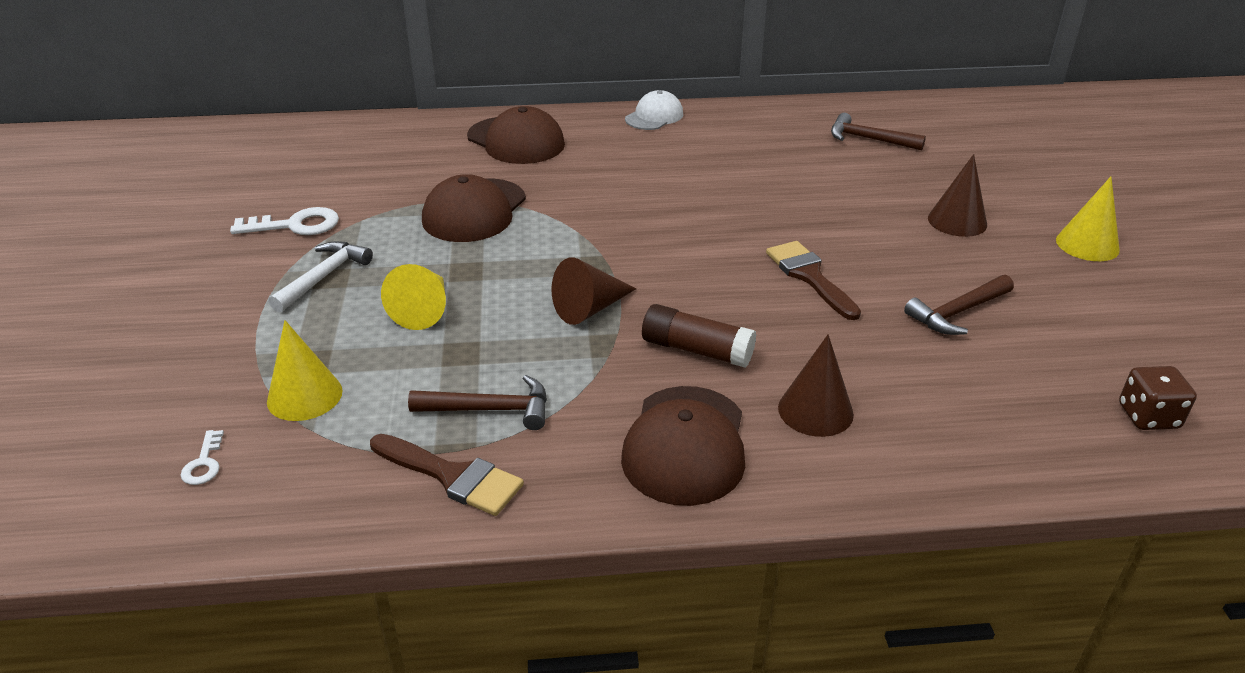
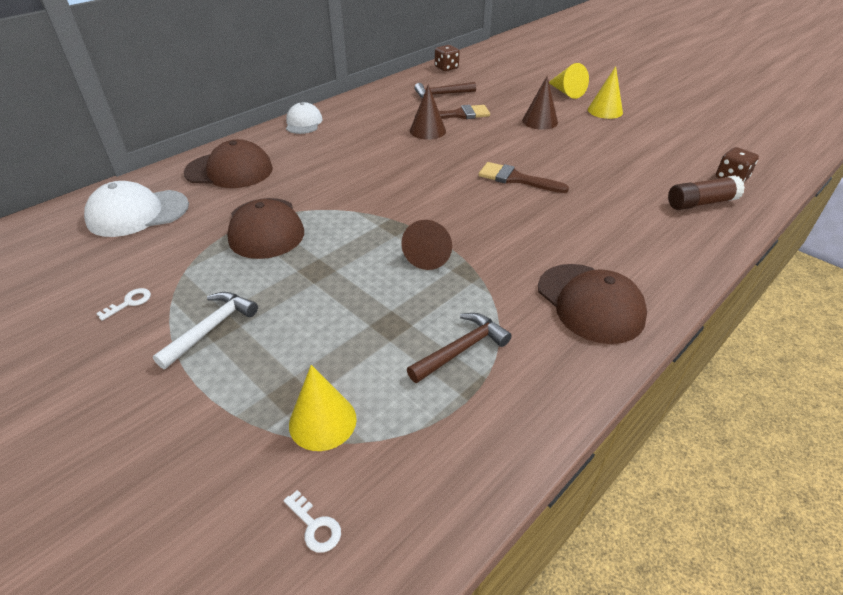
camera: 40 degrees left, 5 degrees up
white key [230,207,339,235] -> white key [96,288,151,321], size x0.53
white hammer [268,241,373,312] -> white hammer turned 45 degrees clockwise [153,292,258,369]
brown brush [370,434,524,516] -> brown brush moved to [415,105,490,119]
yellow cone [381,264,446,330] -> yellow cone moved to [549,63,589,99]
brown glue stick [642,304,756,368] -> brown glue stick moved to [668,175,745,210]
brown cone [778,334,854,437] -> brown cone moved to [410,84,446,140]
brown hammer [904,275,1014,335] -> none
none -> white cap [84,181,189,237]
none -> brown dice [435,45,460,71]

